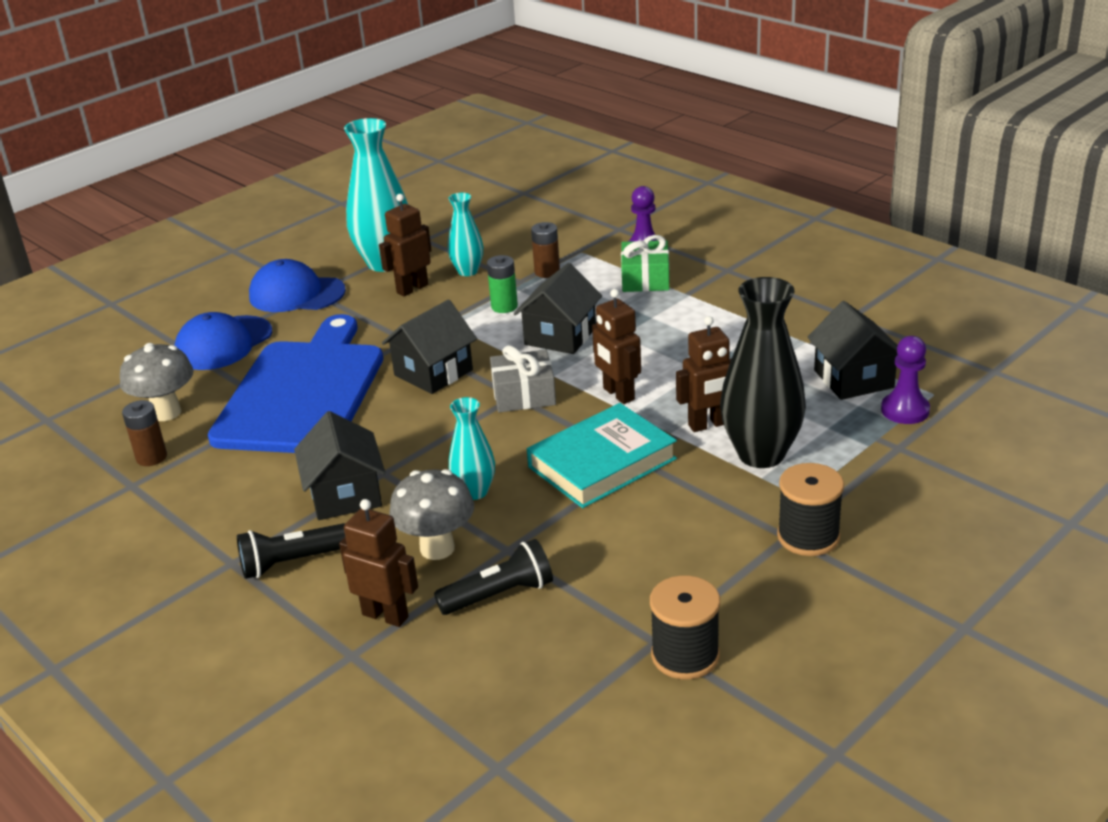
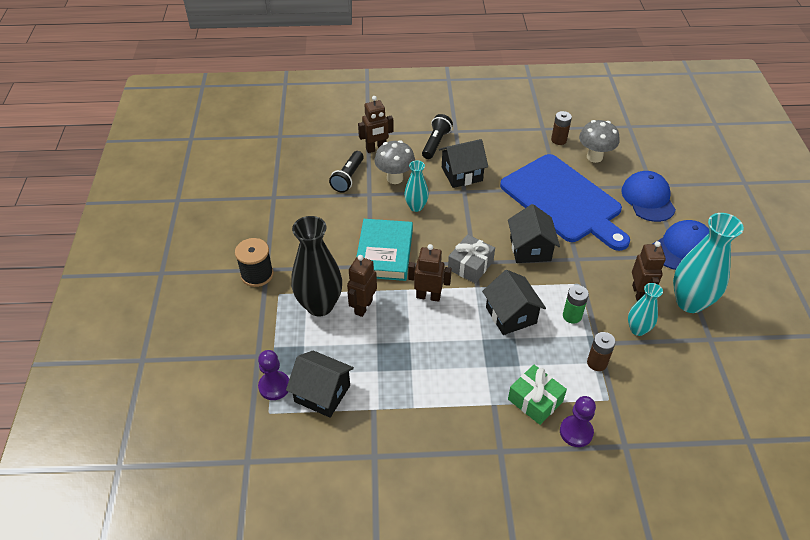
camera: 130 degrees right, 15 degrees up
black house [294,411,385,520] -> black house turned 45 degrees counterclockwise [439,139,488,188]
black spool [650,575,720,680] -> none

